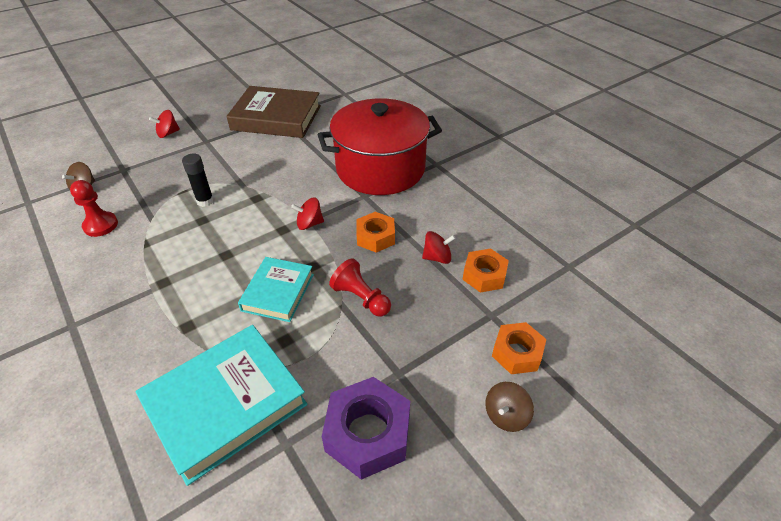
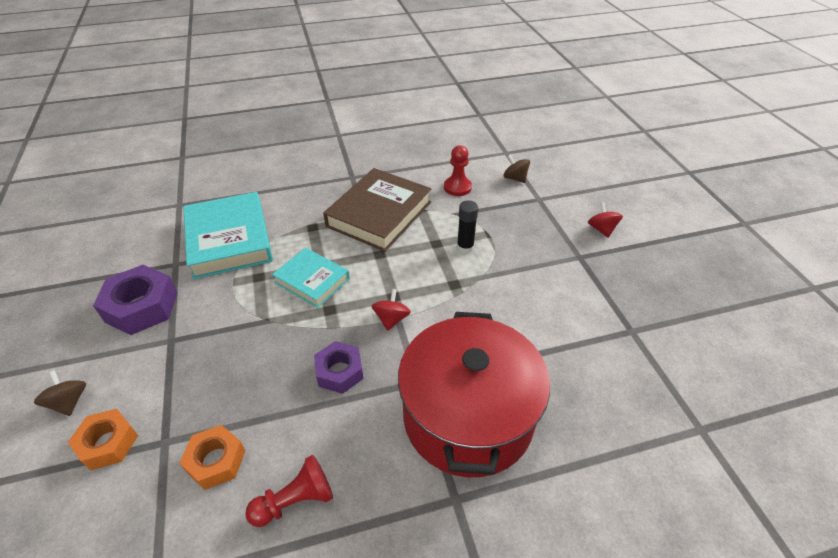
camera: 110 degrees right, 0 degrees up
brown book [226,86,321,138] -> brown book moved to [323,168,431,252]
red pawn [329,258,391,316] -> red pawn moved to [245,455,333,527]
orange nut [357,212,395,253] -> purple nut [314,341,364,394]
red spinning top [422,231,455,264] -> none

